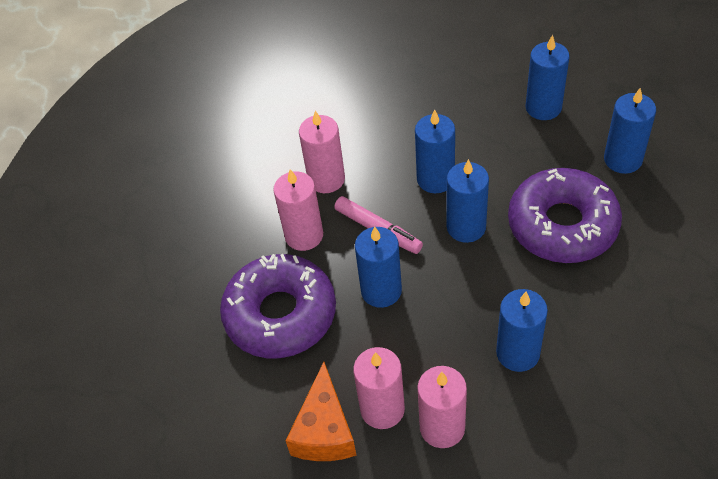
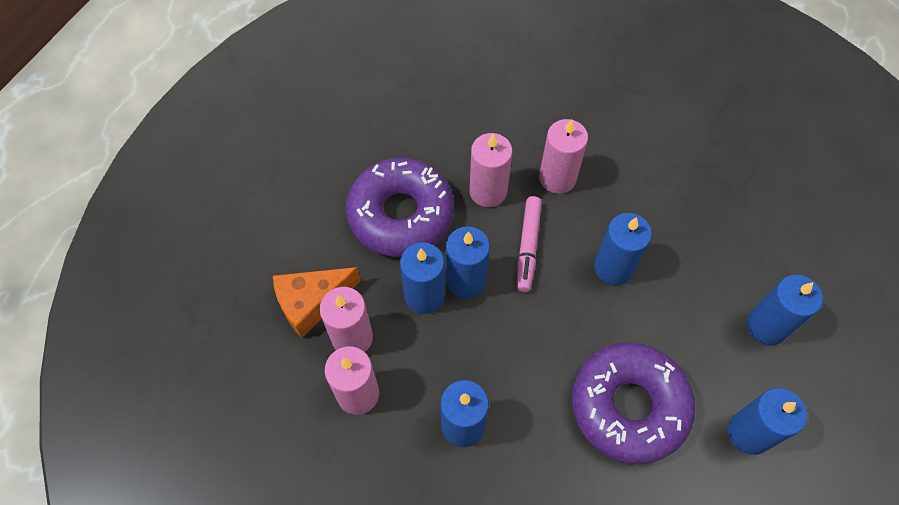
camera: 55 degrees right, 10 degrees up
blue candle [447,159,489,243] -> blue candle moved to [400,242,445,314]

